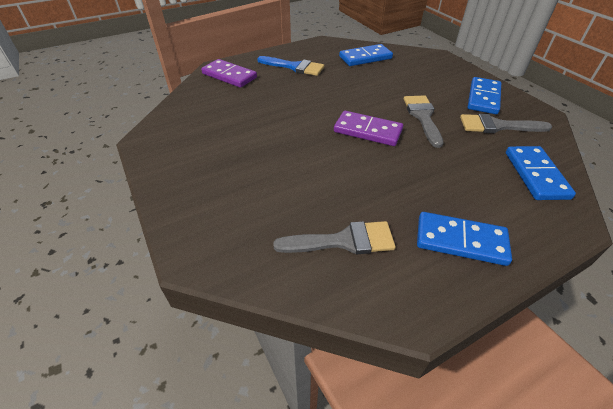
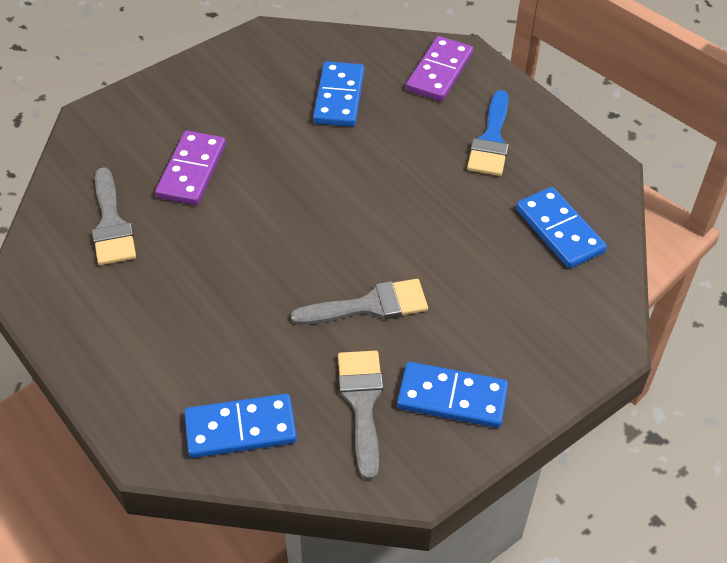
camera: 80 degrees right, 5 degrees up
purple domino [334,111,403,146] -> purple domino moved to [155,131,226,205]
blue domino [417,212,512,266] -> blue domino moved to [313,61,364,127]

